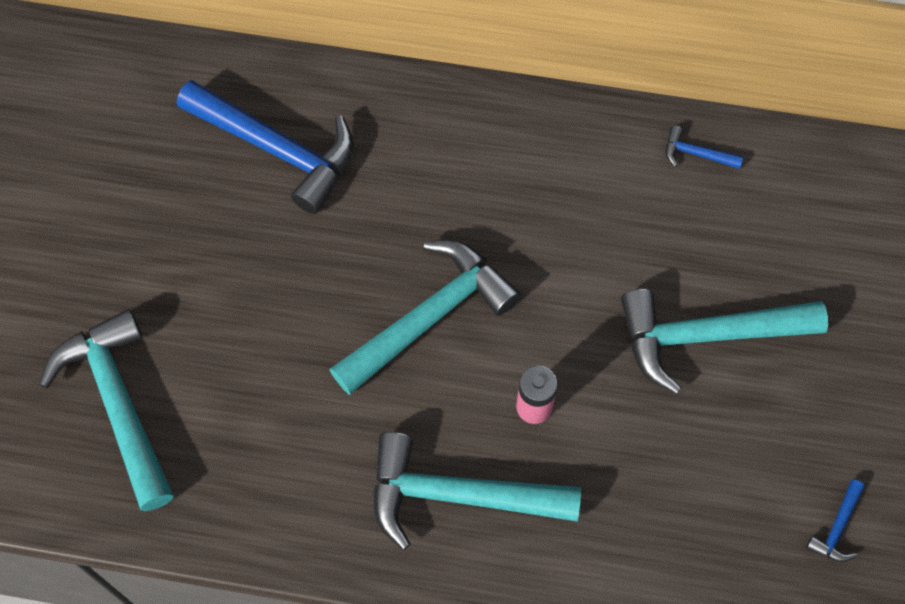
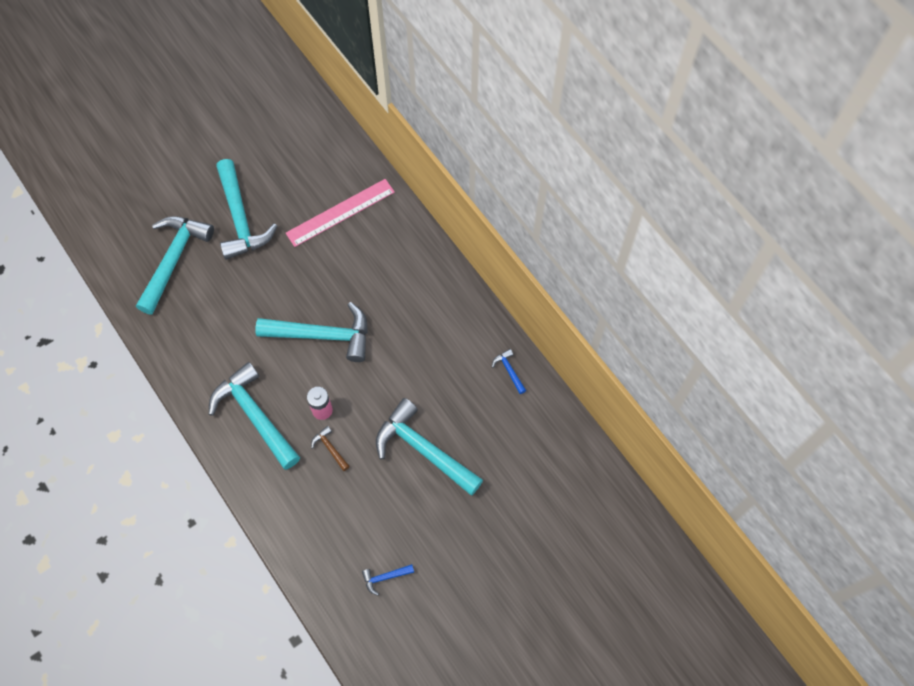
camera: 45 degrees right, 0 degrees up
blue hammer [177,80,354,214] -> pink ruler [286,179,395,247]
none -> turquoise hammer [216,159,277,260]
none -> brown hammer [311,426,350,471]

